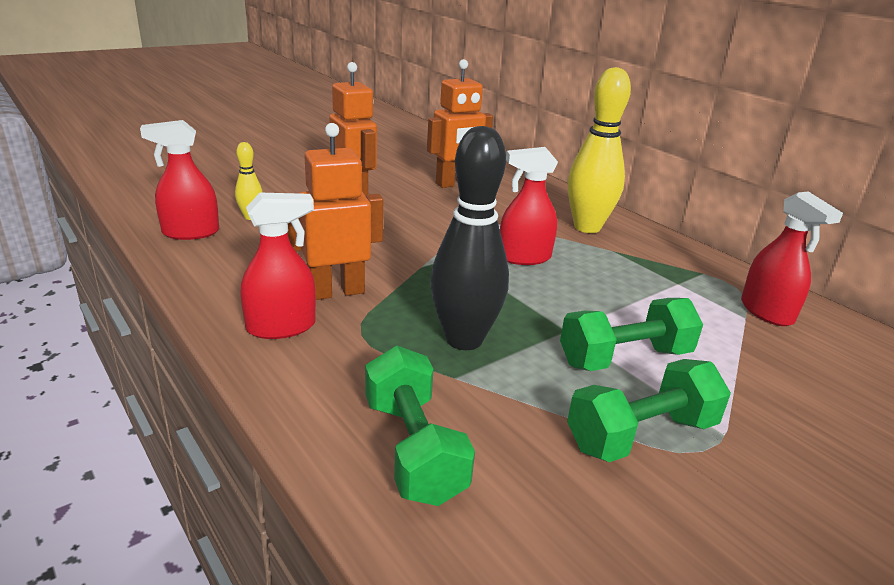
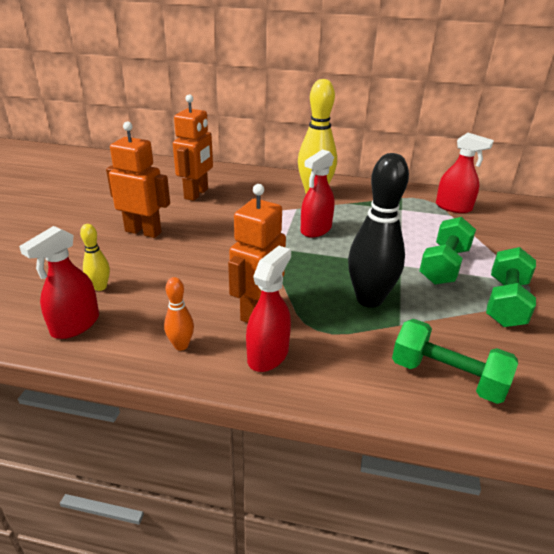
camera: 40 degrees left, 5 degrees up
none -> orange bowling pin [164,277,194,351]

